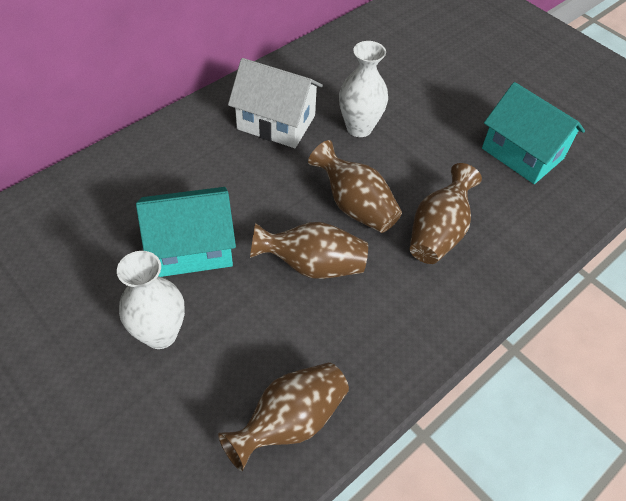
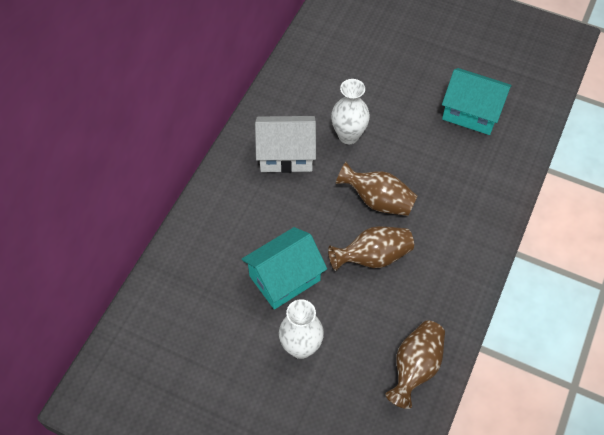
camera: 20 degrees left, 5 degrees up
brown vase [409,163,482,264] -> none

